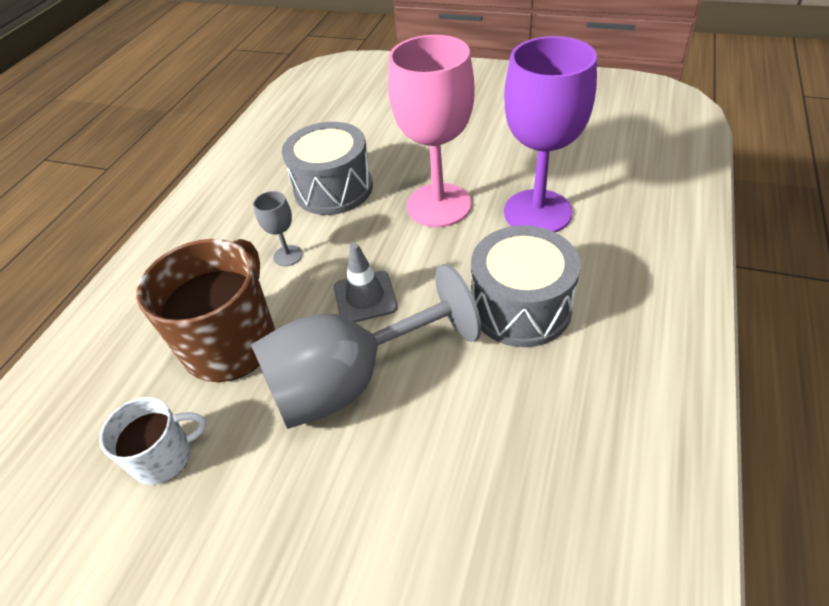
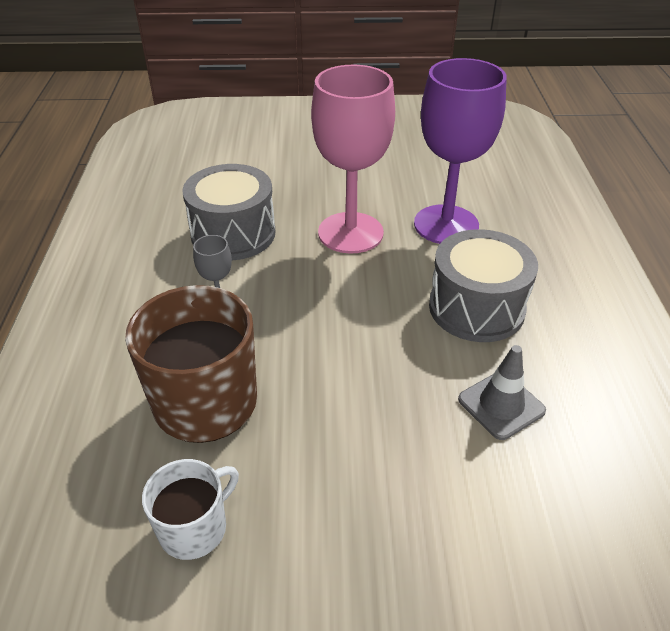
camera: 25 degrees left, 5 degrees down
grey goblet [251,264,481,429] -> none
grey traffic cone [334,243,398,322] -> grey traffic cone moved to [458,345,546,440]

